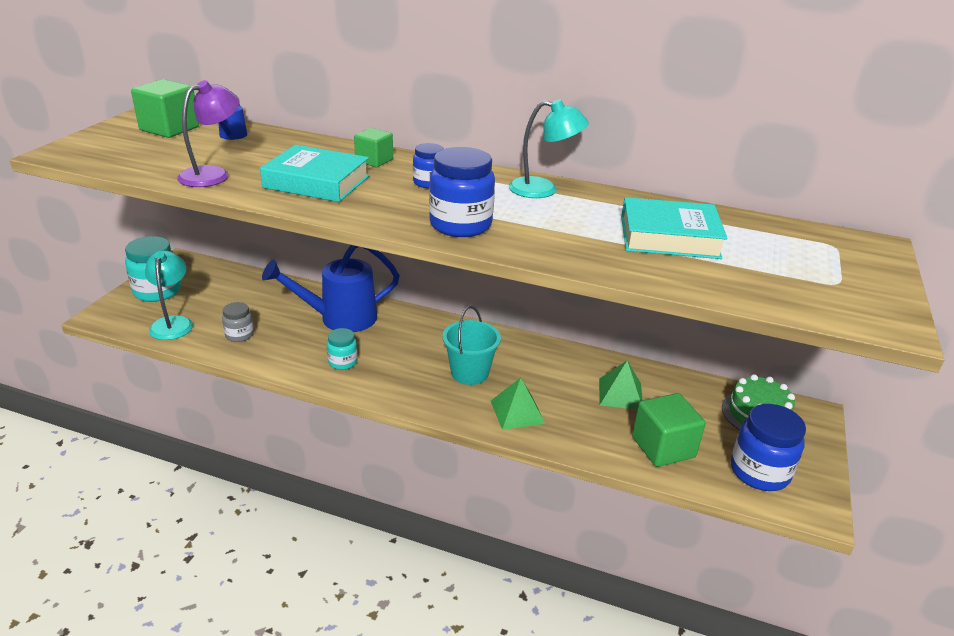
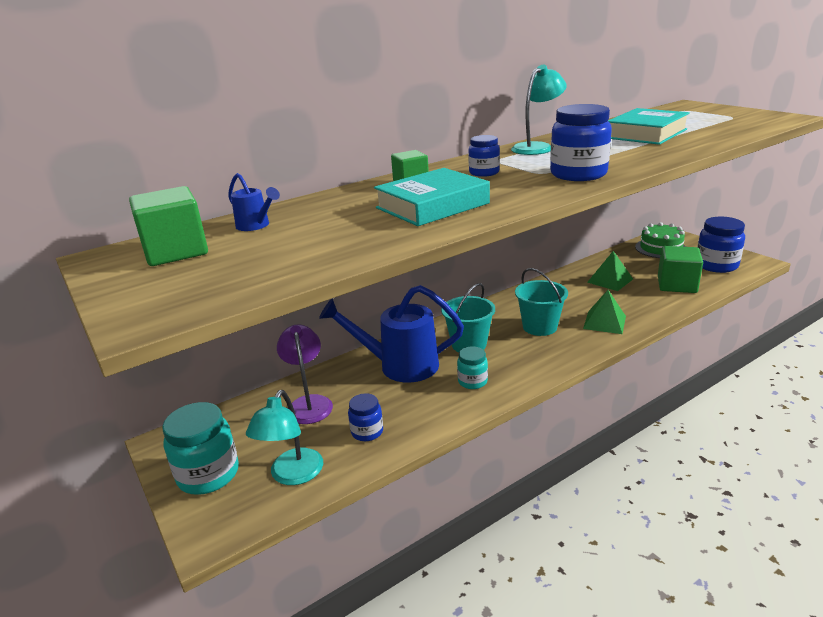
camera: 50 degrees left, 5 degrees down
turquoise lamp [145,251,193,340] -> turquoise lamp turned 105 degrees counterclockwise [246,390,323,485]
purple lamp [177,80,240,187] -> purple lamp moved to [277,324,333,424]
grey jar [222,302,254,342] -> blue jar [348,393,383,441]
blue watering can [262,245,400,332] -> blue watering can turned 75 degrees clockwise [319,285,464,383]
none -> turquoise bucket [441,283,495,352]

